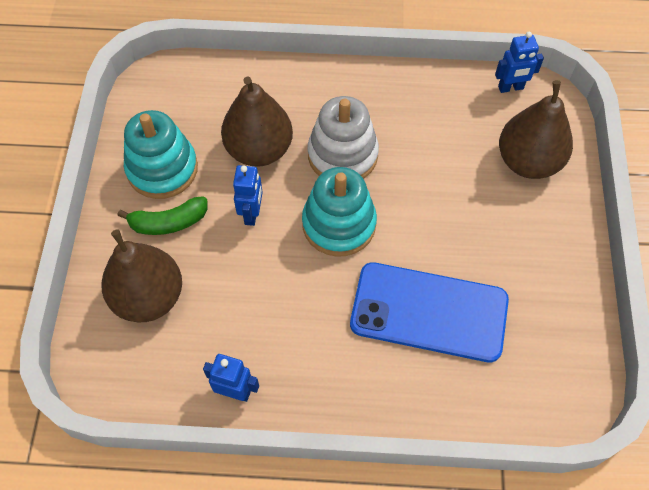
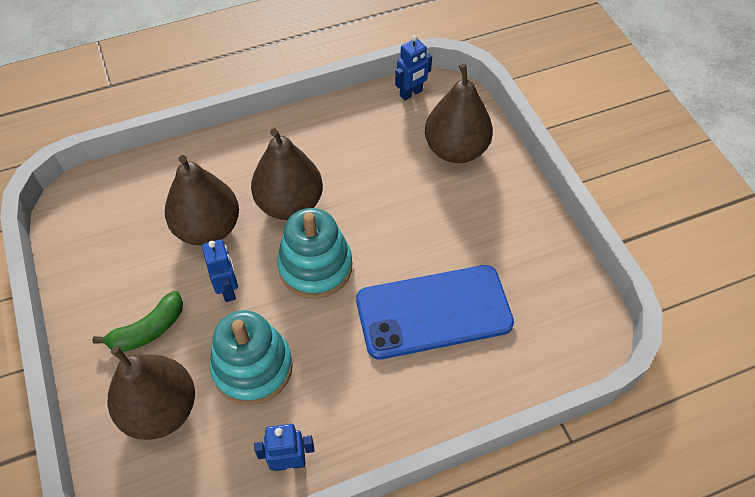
camera: 25 degrees left, 5 degrees down
turquoise stacking toy [124,110,198,199] -> turquoise stacking toy moved to [210,310,293,405]
white stacking toy [308,96,379,179] -> brown pear [251,128,323,220]

